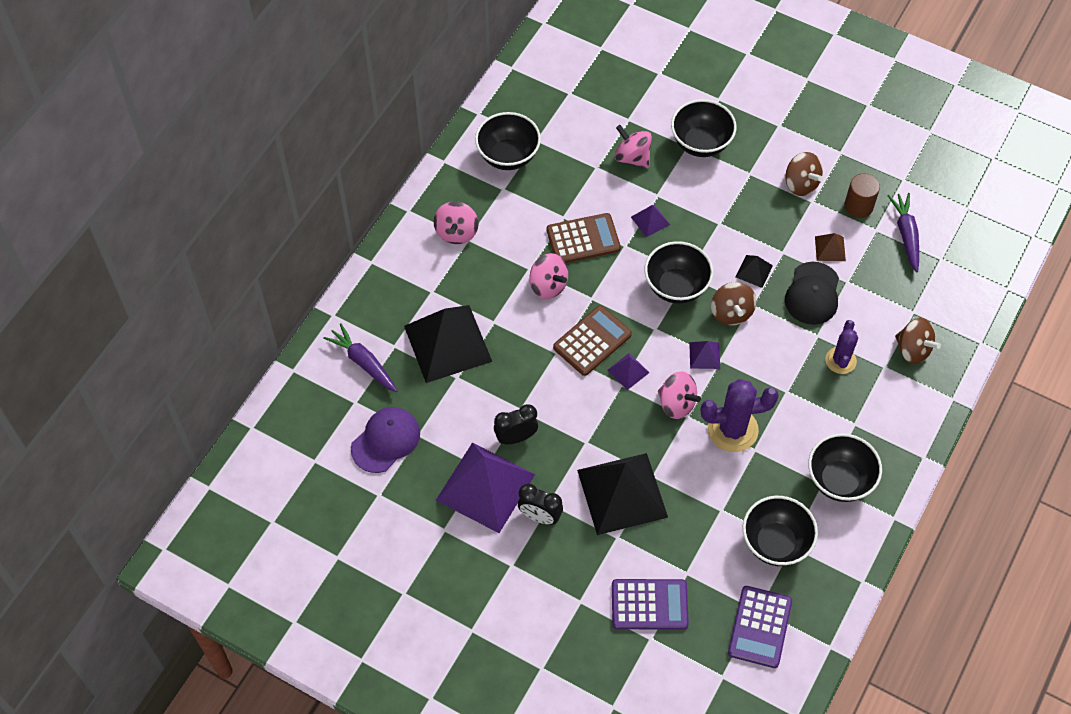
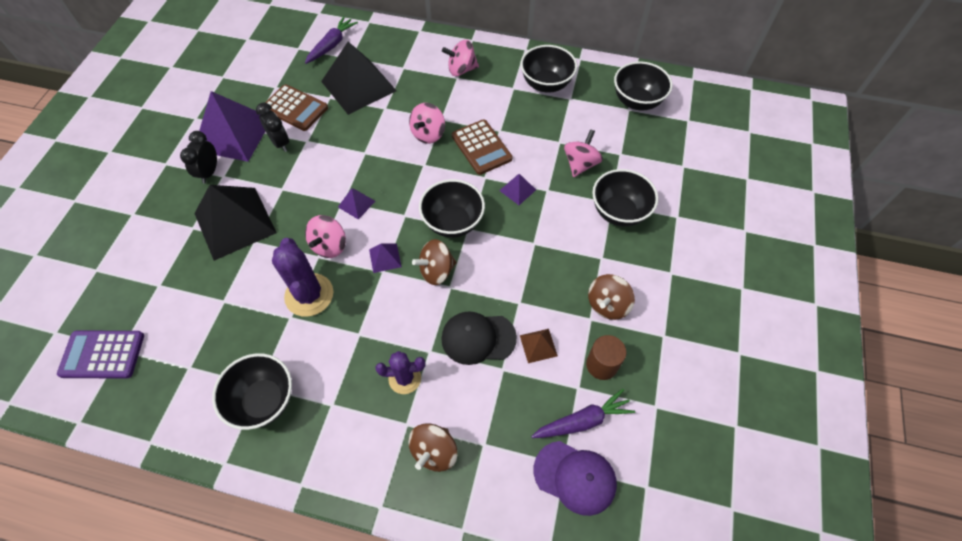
camera: 75 degrees right, 0 degrees up
purple cap [351,407,420,473] -> purple cap moved to [534,441,617,516]
brown calculator [553,305,632,376] -> brown calculator moved to [265,84,328,131]
purple calculator [612,579,689,629] -> none
black pyramid [735,255,773,288] -> none
black bowl [743,496,818,566] -> black bowl moved to [614,61,673,110]

